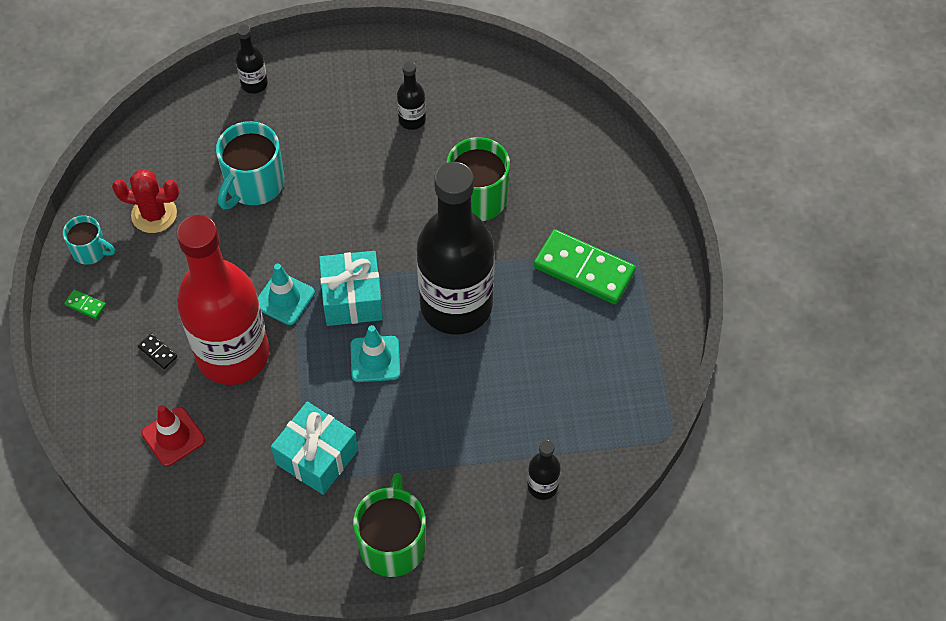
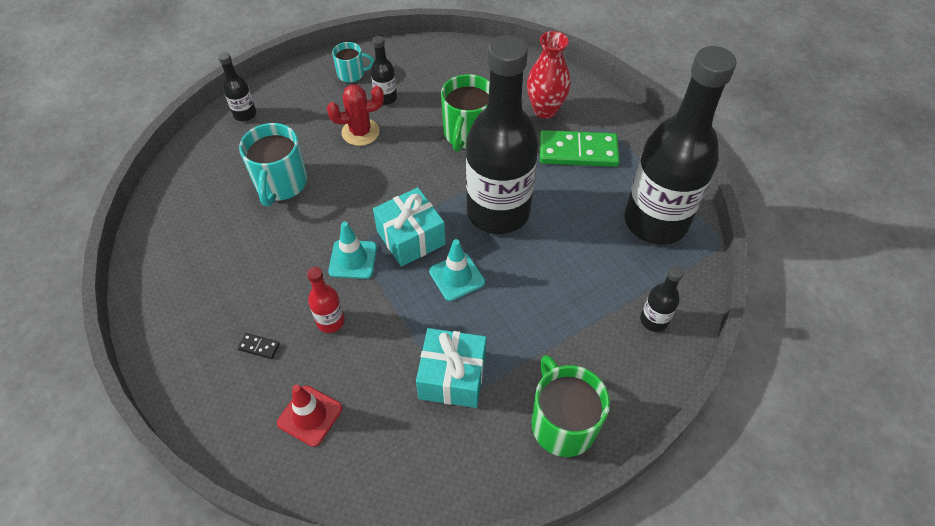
camera: 25 degrees left, 5 degrees down
turquoise mug [63,215,115,265] -> turquoise mug moved to [332,42,374,83]
green domino [64,289,106,319] -> none
red cactus [112,169,179,233] -> red cactus moved to [327,84,384,146]
red bottle [177,215,269,385] -> red bottle [307,267,345,333], size x0.40
none -> red vase [527,31,571,119]
none -> black bottle [624,46,736,245]

